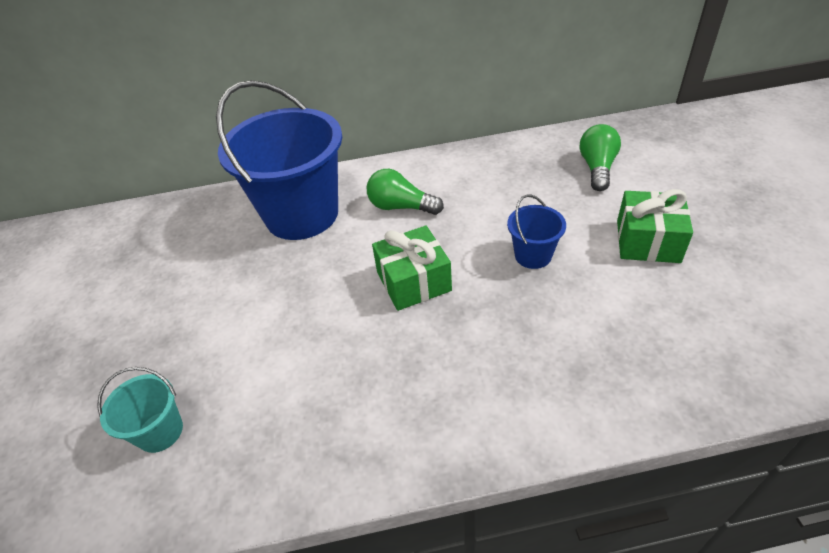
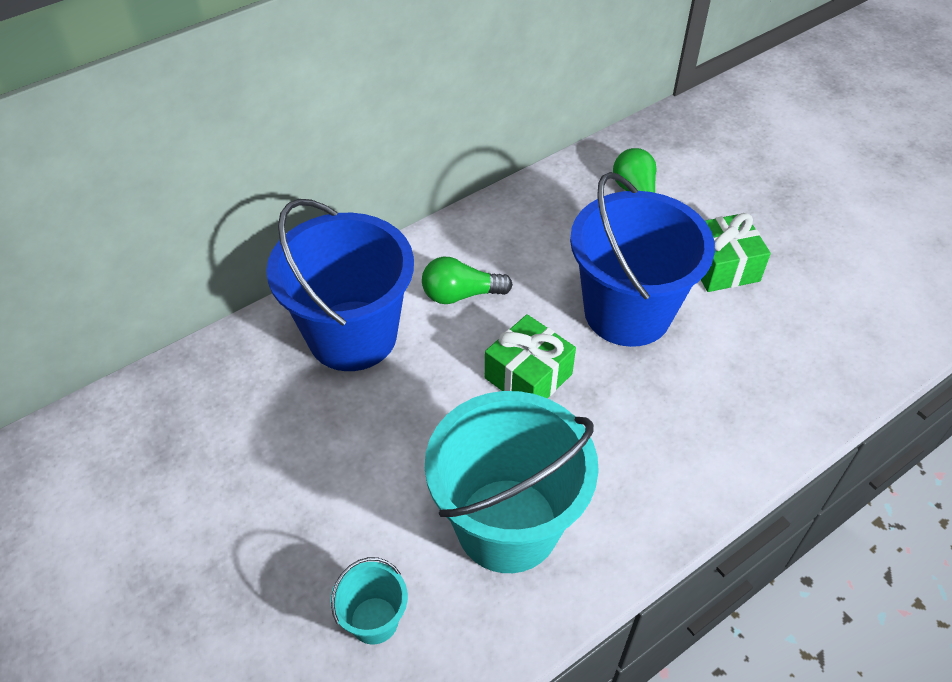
camera: 30 degrees left, 5 degrees up
blue bucket [507,194,566,269] -> blue bucket [570,172,715,347], size x2.27
none -> turquoise bucket [425,391,599,573]

